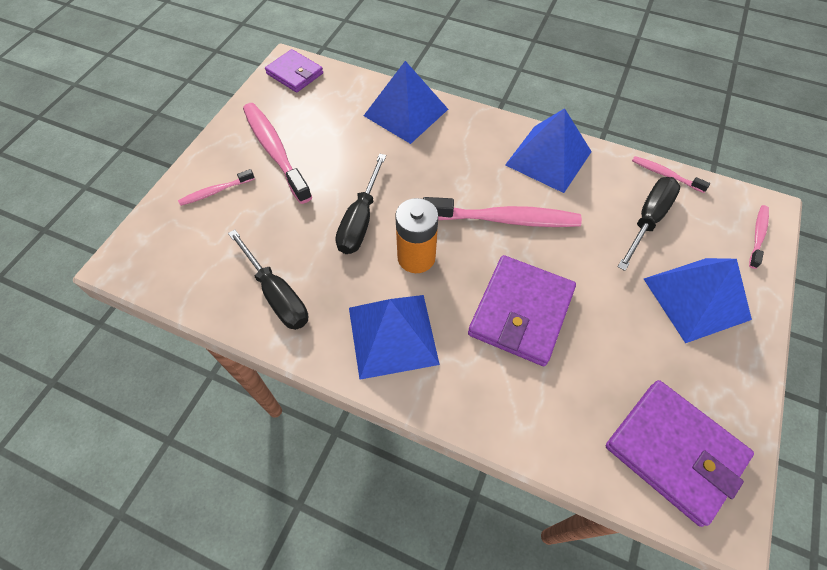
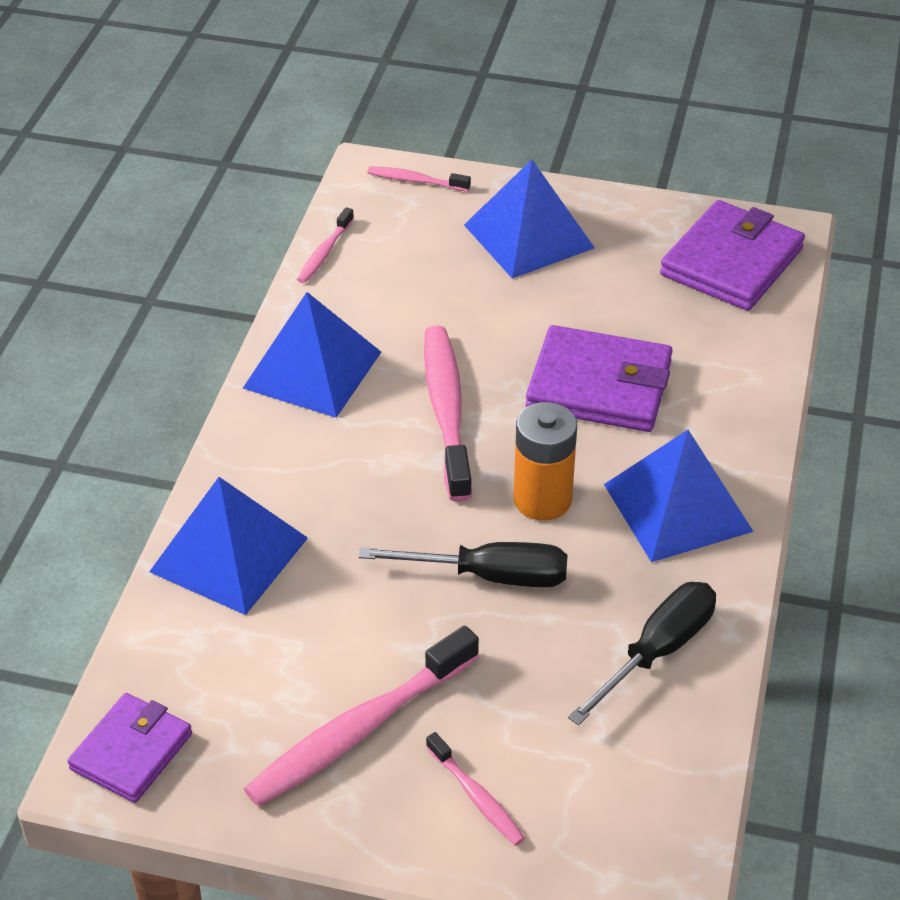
camera: 100 degrees left, 15 degrees down
black screwdriver [618,177,680,271] -> none

